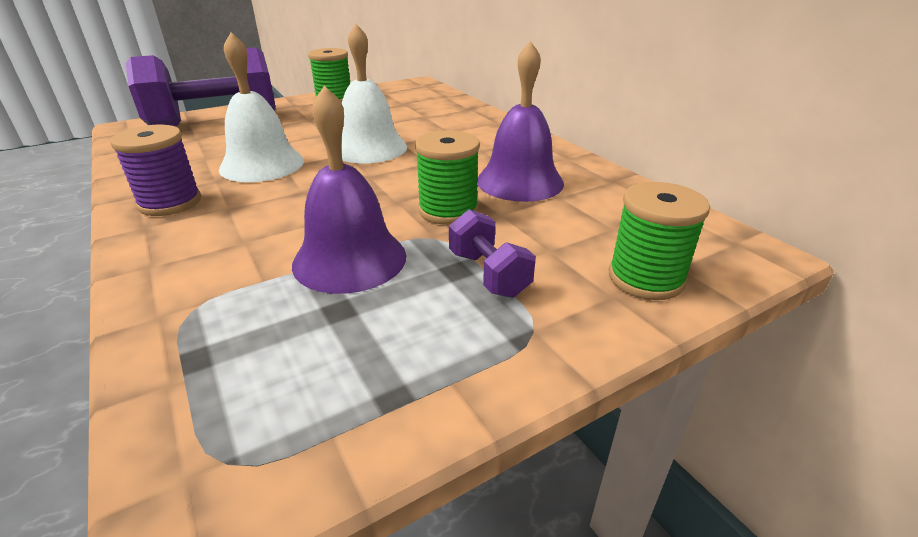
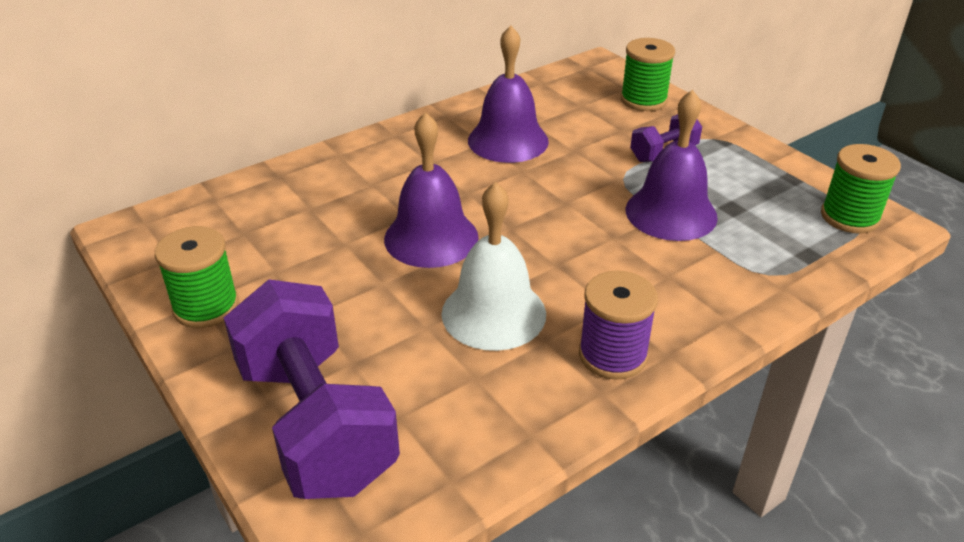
camera: 95 degrees left, 5 degrees up
white bell [341,24,407,163] -> purple bell [384,112,479,268]
green spool [415,130,480,225] -> green spool moved to [821,144,901,234]

